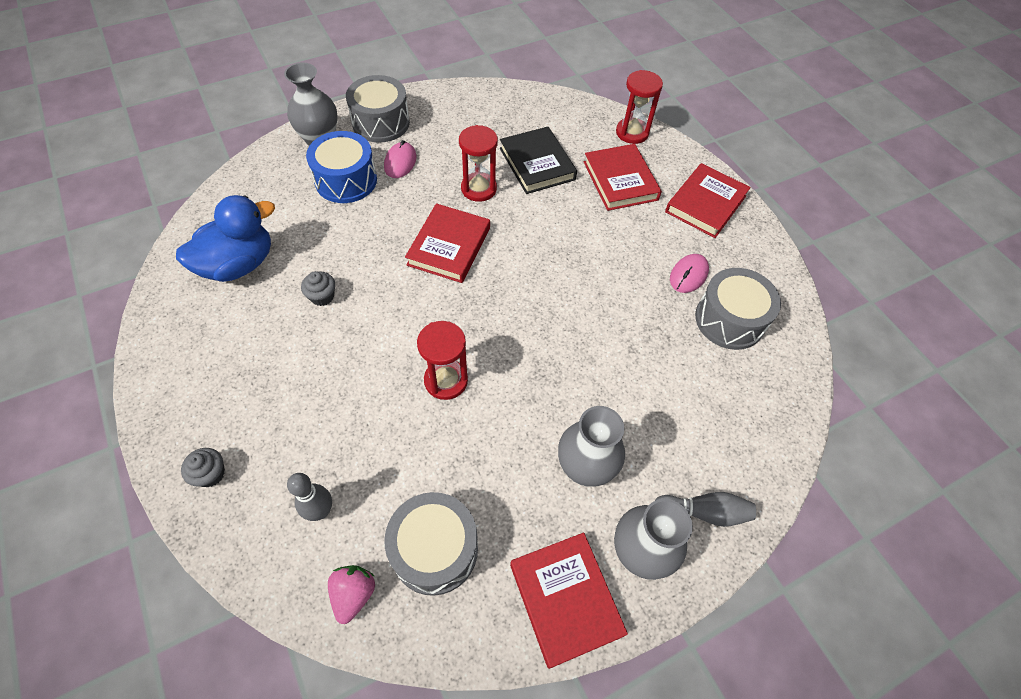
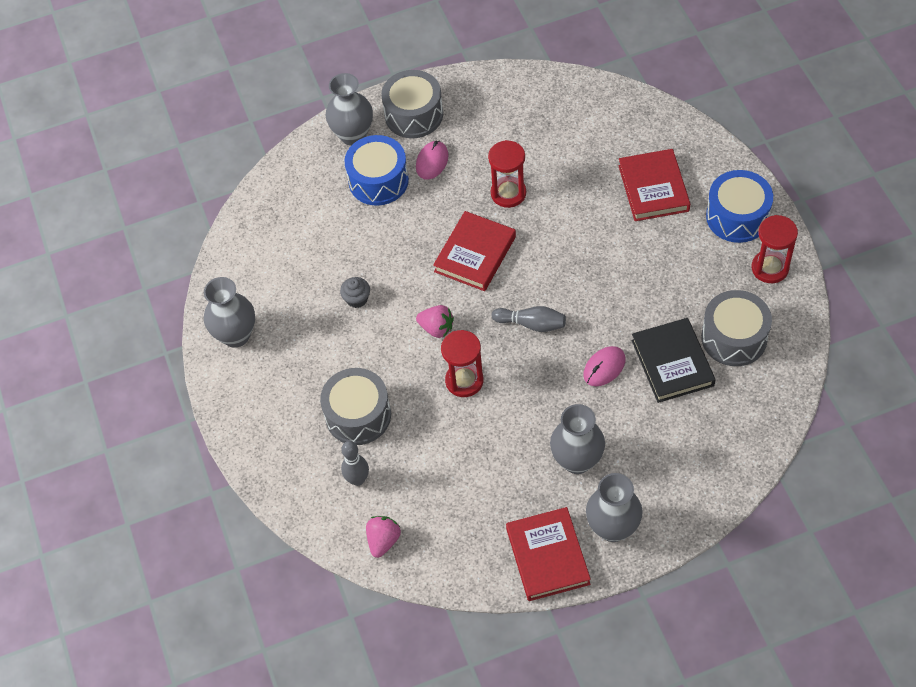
camera: 15 degrees right, 0 degrees up
blue duck [176,195,275,282] -> none
grey cupcake [181,448,225,487] -> none
grey drum [384,492,478,596] -> grey drum moved to [320,368,391,445]
black book [500,127,577,194] -> black book moved to [632,318,716,403]
red hourglass [616,70,663,144] -> red hourglass moved to [752,215,798,283]
grey bowling pin [655,492,756,527] -> grey bowling pin moved to [492,306,566,332]
red book [665,163,751,238] -> blue drum [706,170,773,243]
pink mouse [670,254,709,293] -> pink mouse moved to [583,346,625,386]
none -> grey vase [204,277,255,348]
none -> pink strawberry [416,305,454,338]

